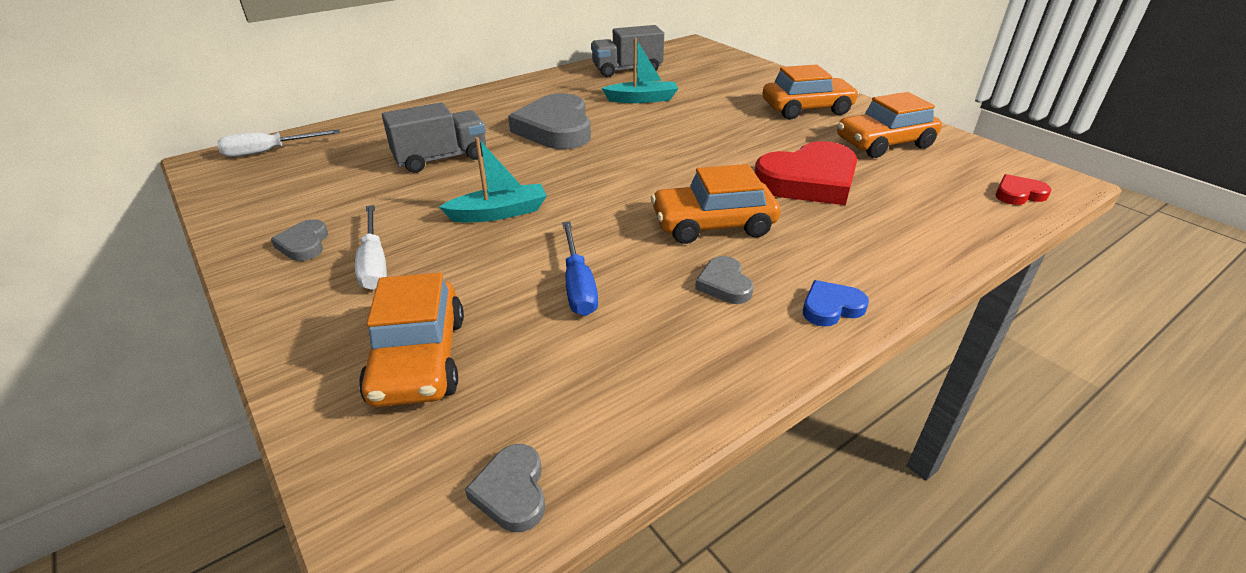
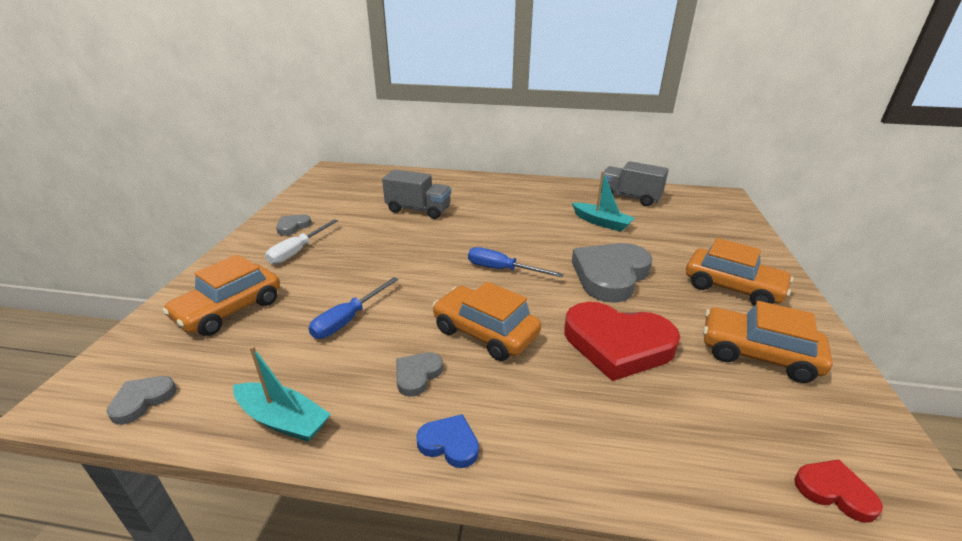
camera: 45 degrees right, 5 degrees down
white screwdriver [217,129,340,157] -> none
turquoise boat [439,137,547,223] -> turquoise boat moved to [233,346,331,442]
grey heart [508,93,591,149] -> grey heart moved to [572,243,653,303]
none -> blue screwdriver [468,247,563,277]

